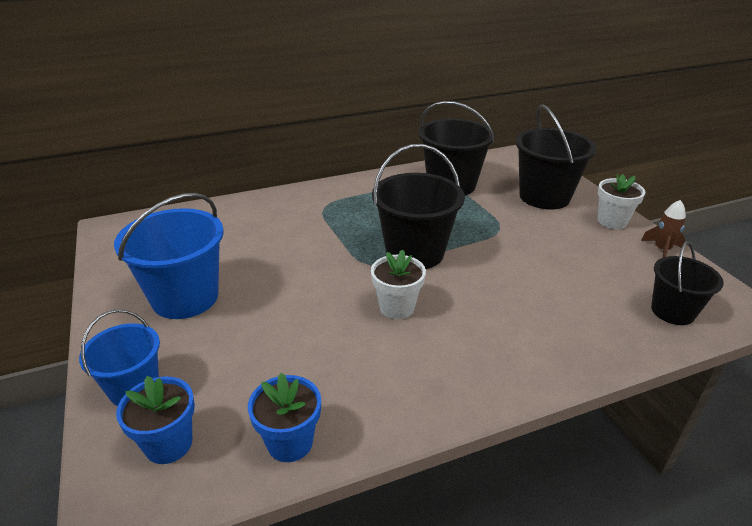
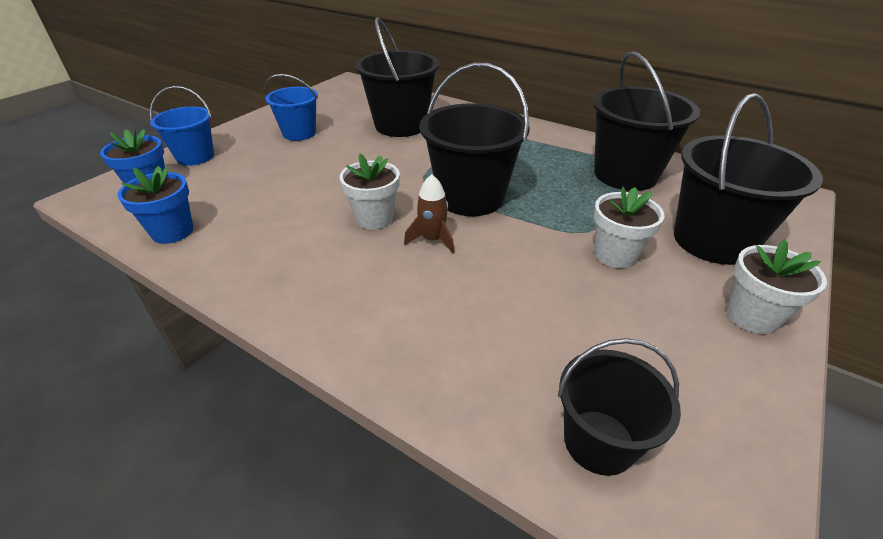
camera: 55 degrees right, 5 degrees up
blue bucket [114,193,224,319] -> blue bucket [265,74,318,141], size x0.61
brown rocket [641,200,686,258] -> brown rocket moved to [404,174,454,254]
none -> black bucket [355,17,439,137]
none -> white flower pot [594,186,664,268]

